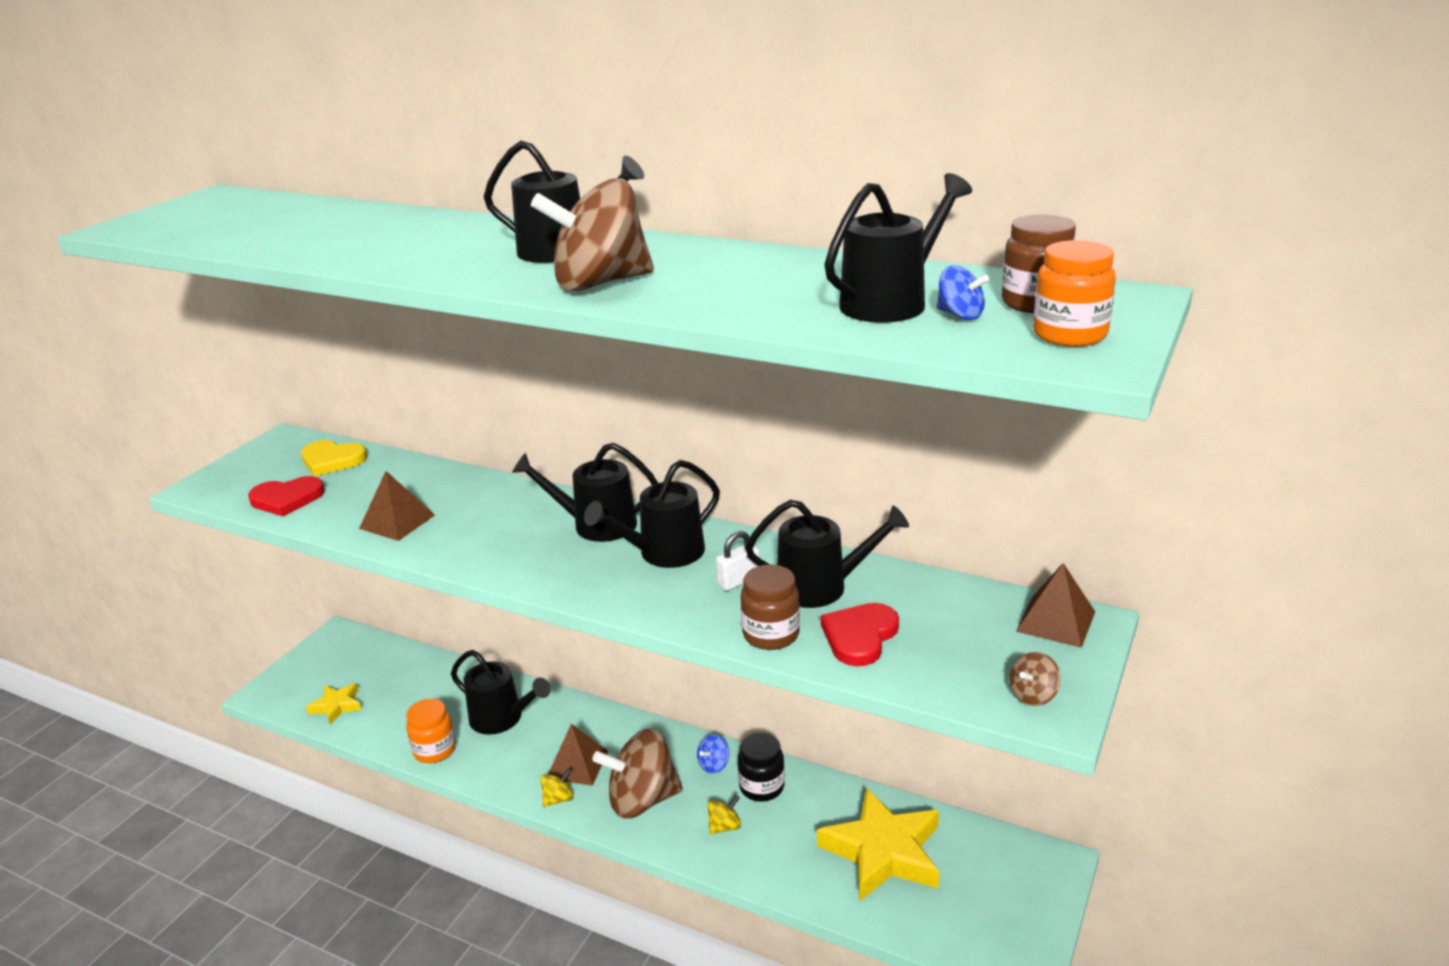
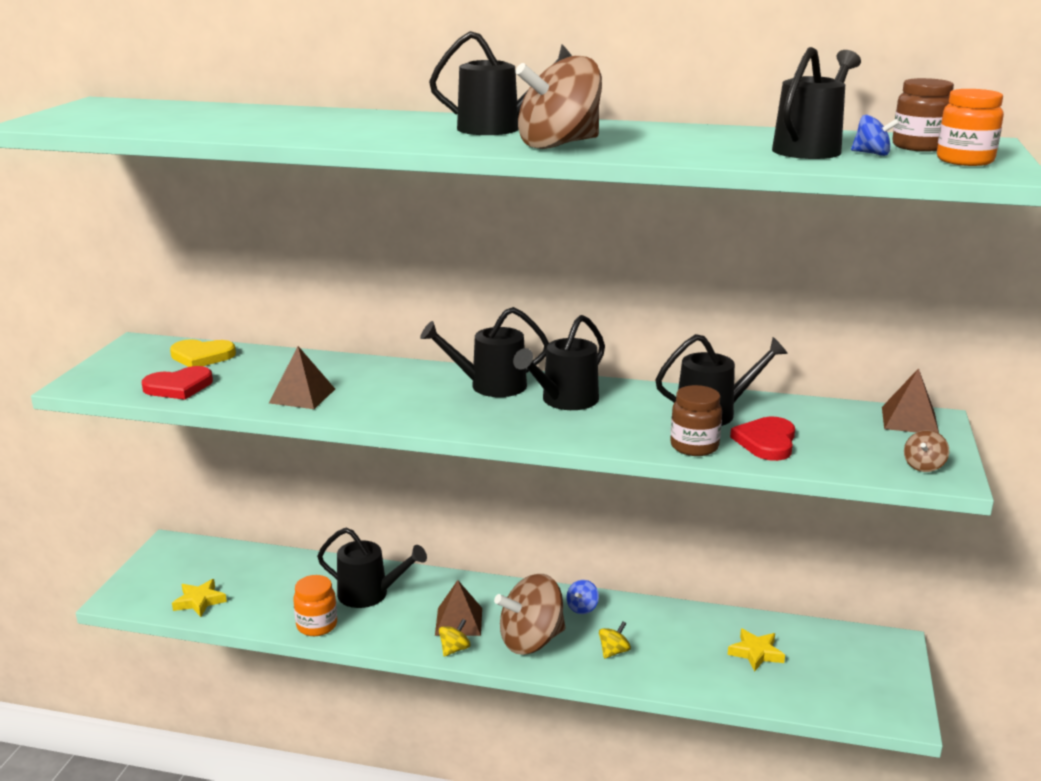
camera: 15 degrees left, 5 degrees down
white padlock [716,531,760,591] -> none
black jar [738,733,785,802] -> none
yellow star [817,787,940,902] -> yellow star [727,628,785,671], size x0.51

